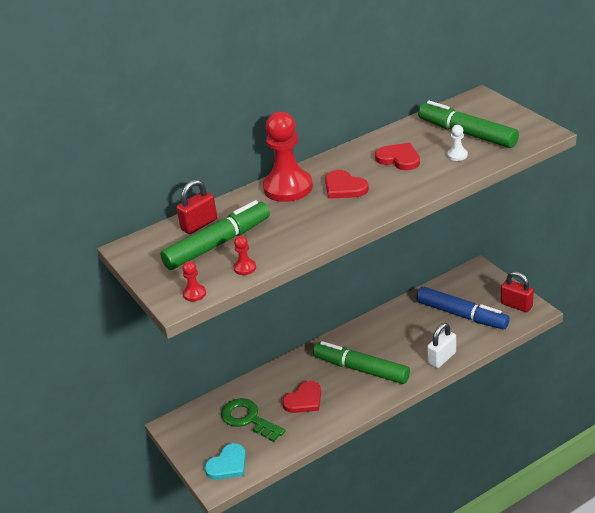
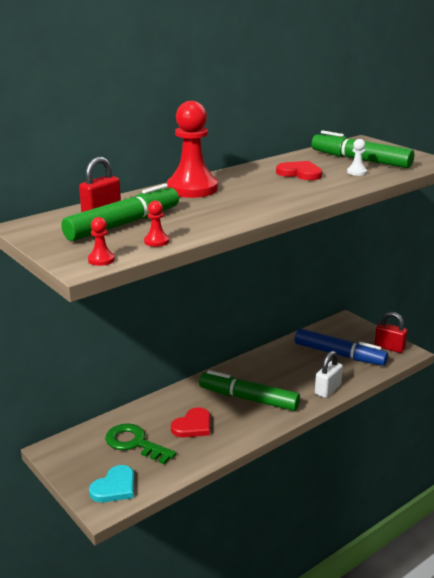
camera: 10 degrees left, 10 degrees down
red heart [325,170,369,199] -> none

